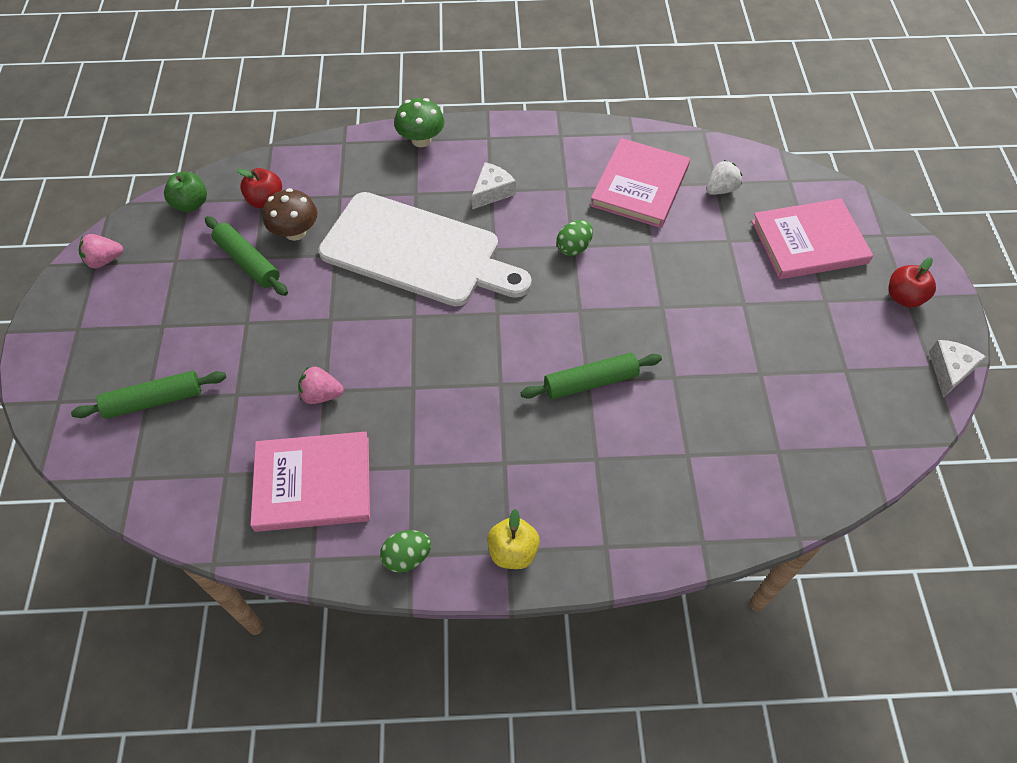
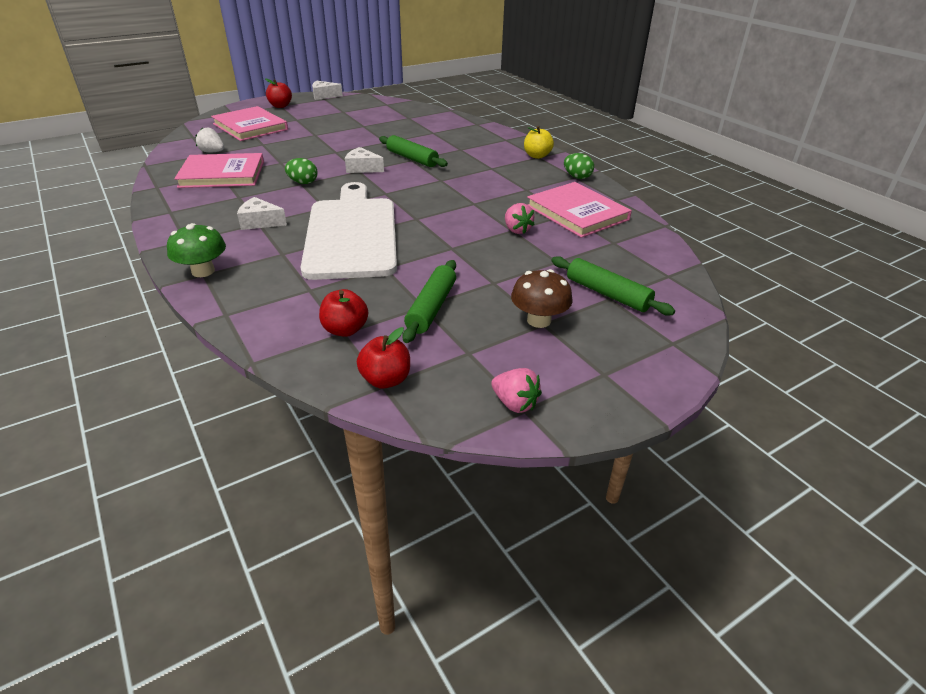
camera: 120 degrees left, 20 degrees down
green apple [164,172,207,212] -> red apple [357,327,410,389]
brown mushroom [263,188,317,241] -> brown mushroom moved to [511,269,573,328]
none -> white cheese [345,147,384,173]

